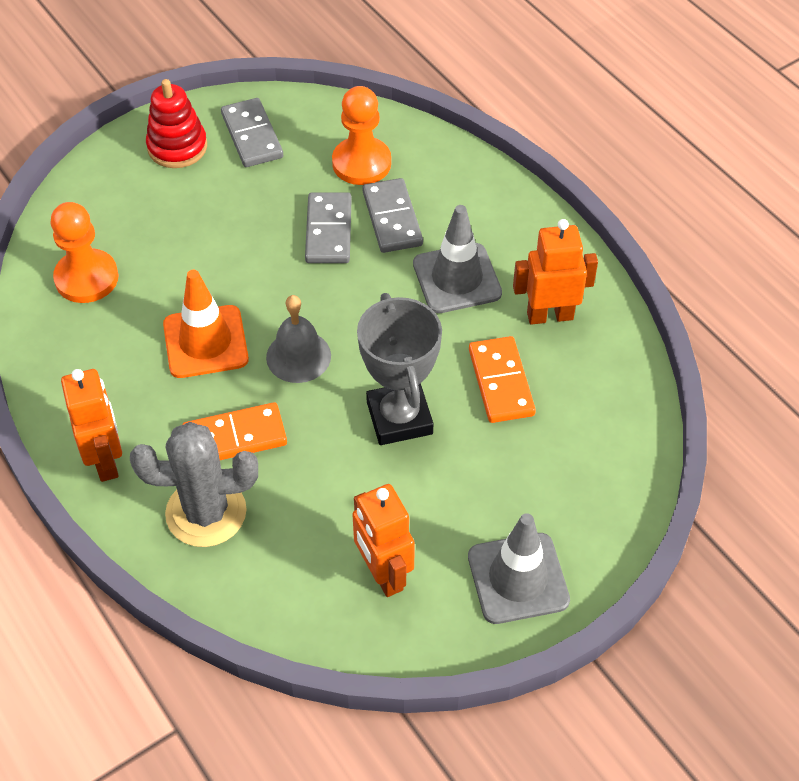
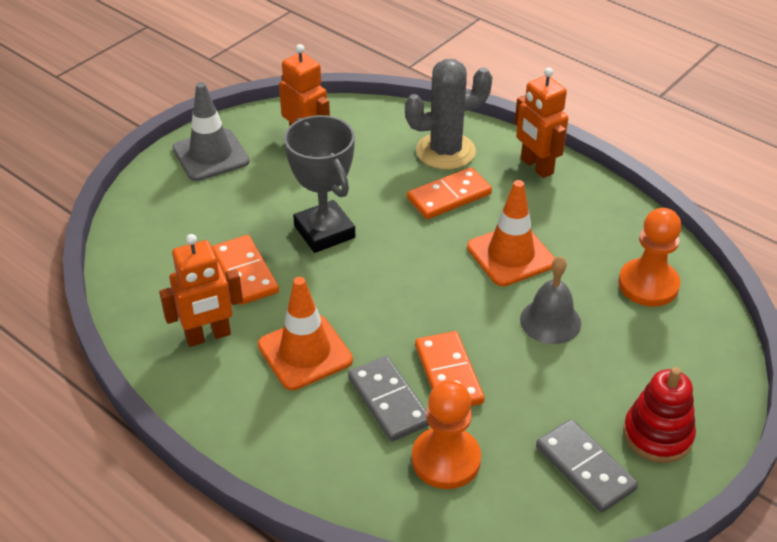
camera: 165 degrees right, 10 degrees down
grey bell [266,295,331,383] -> grey bell moved to [520,256,581,344]
grey domino [305,192,352,263] -> orange domino [415,331,485,406]
grey traffic cone [413,205,502,313] -> orange traffic cone [258,277,353,390]

